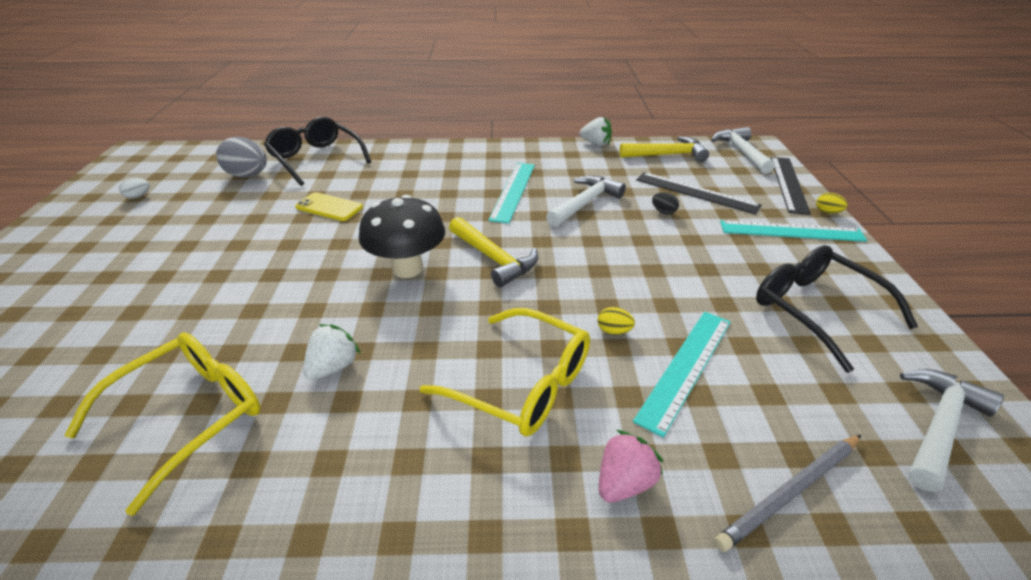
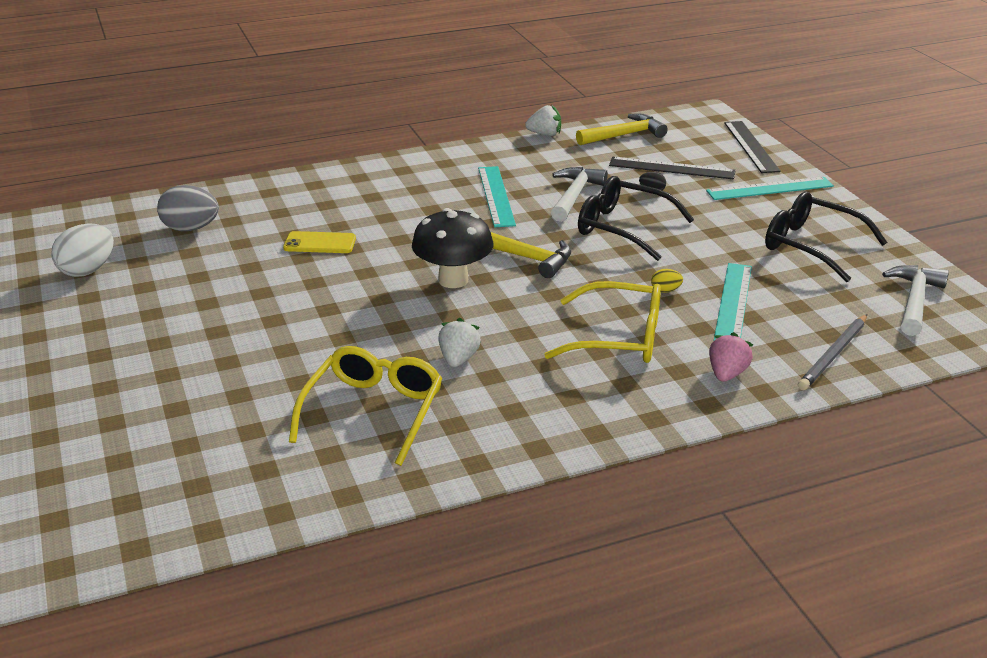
camera: 20 degrees left, 5 degrees down
white egg [119,178,150,199] -> white egg [51,223,114,277], size x2.11
black glasses [264,117,371,186] -> black glasses moved to [578,176,694,261]
white hammer [711,127,775,174] -> none
yellow egg [816,193,848,214] -> none

